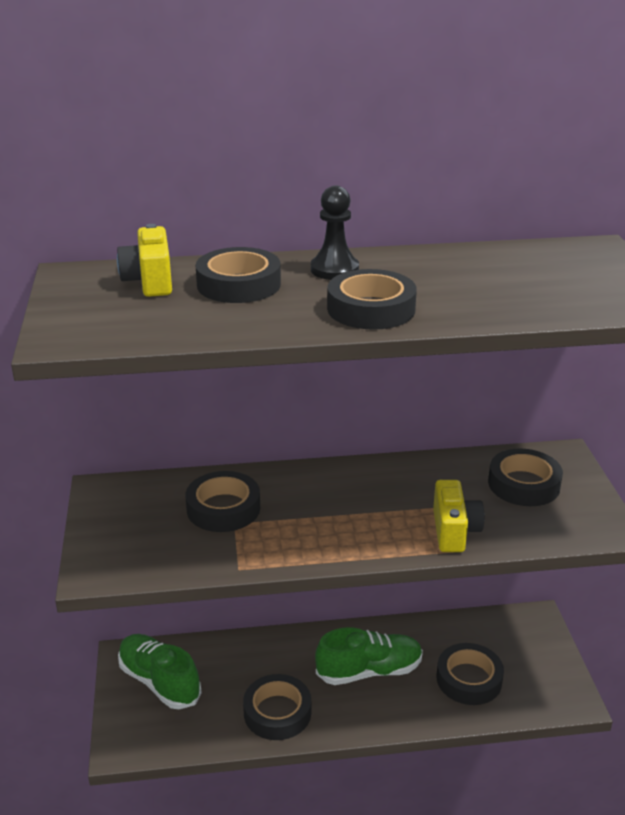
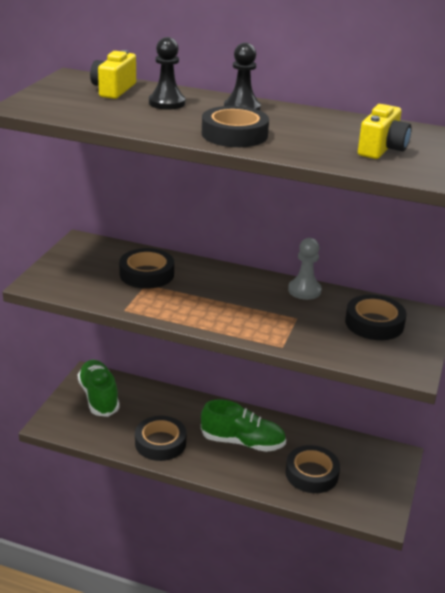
camera: 25 degrees right, 0 degrees up
black tape [195,247,281,303] -> black pawn [149,37,185,110]
yellow camera [433,480,485,552] -> yellow camera moved to [358,104,412,159]
none -> grey pawn [288,238,322,300]

